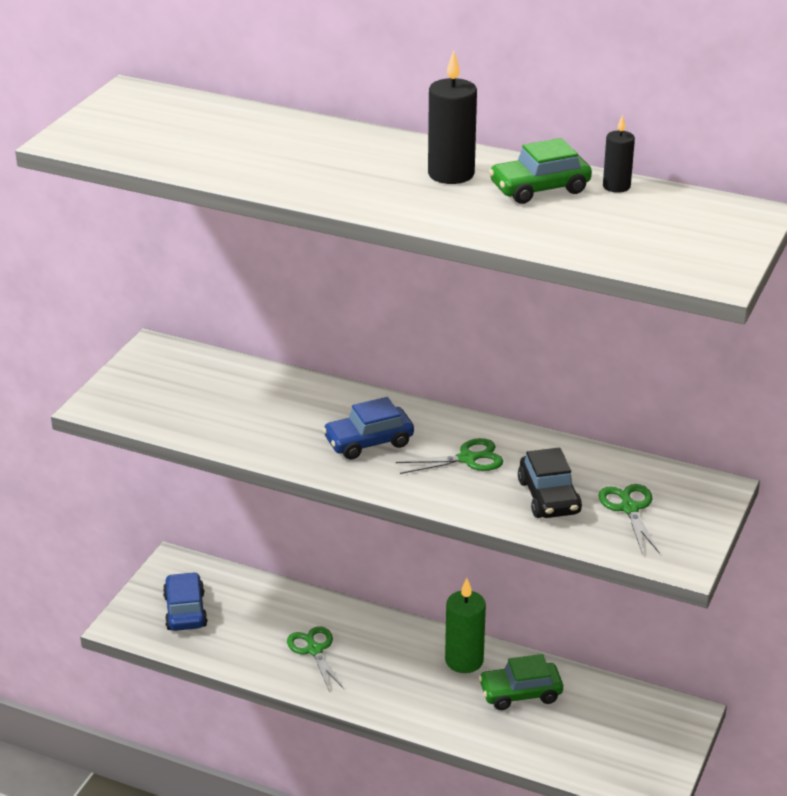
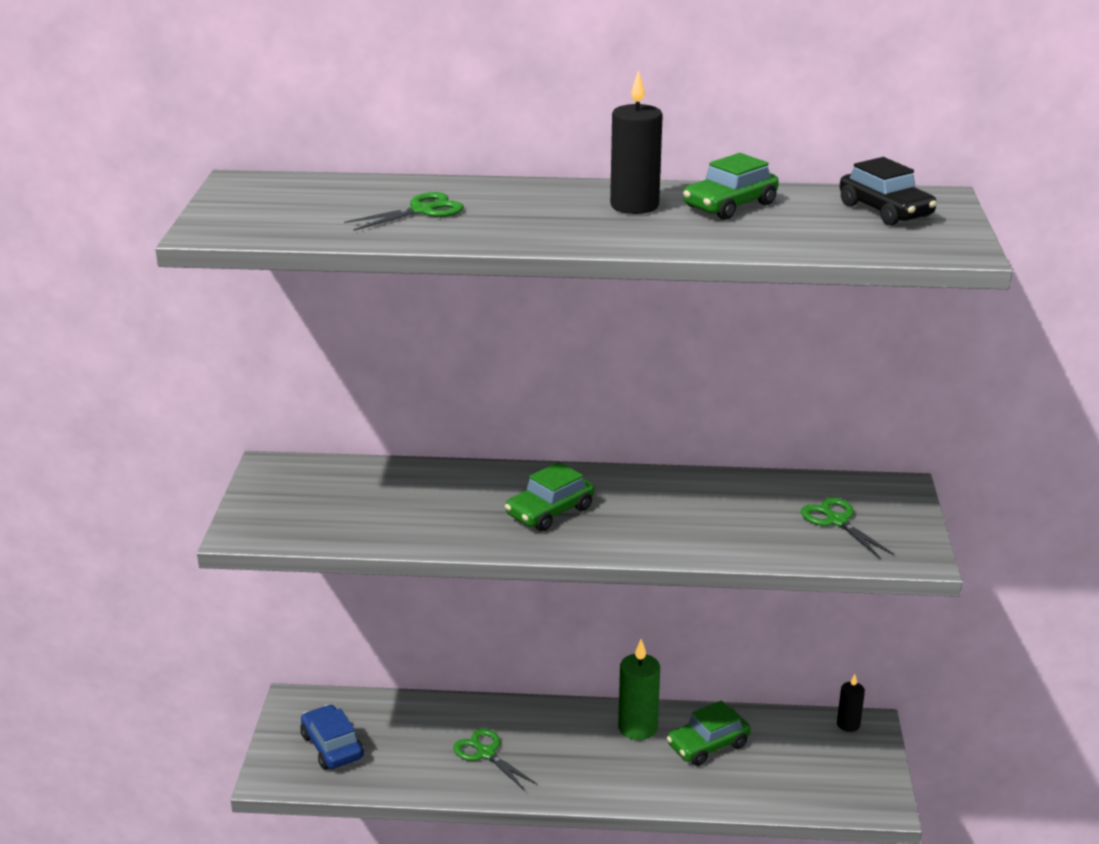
camera: 20 degrees left, 5 degrees down
blue car [323,397,414,460] -> green car [505,462,594,531]
green scissors [396,438,503,474] -> green scissors moved to [344,192,464,231]
black car [518,448,582,518] -> black car moved to [840,157,937,226]
black candle [603,115,635,193] -> black candle moved to [837,674,865,732]

